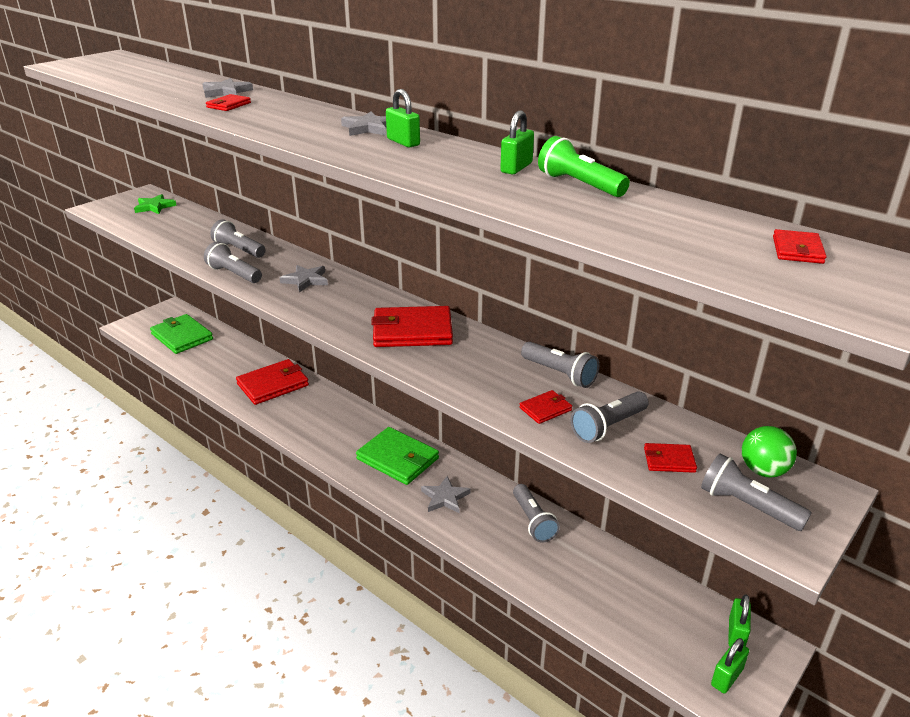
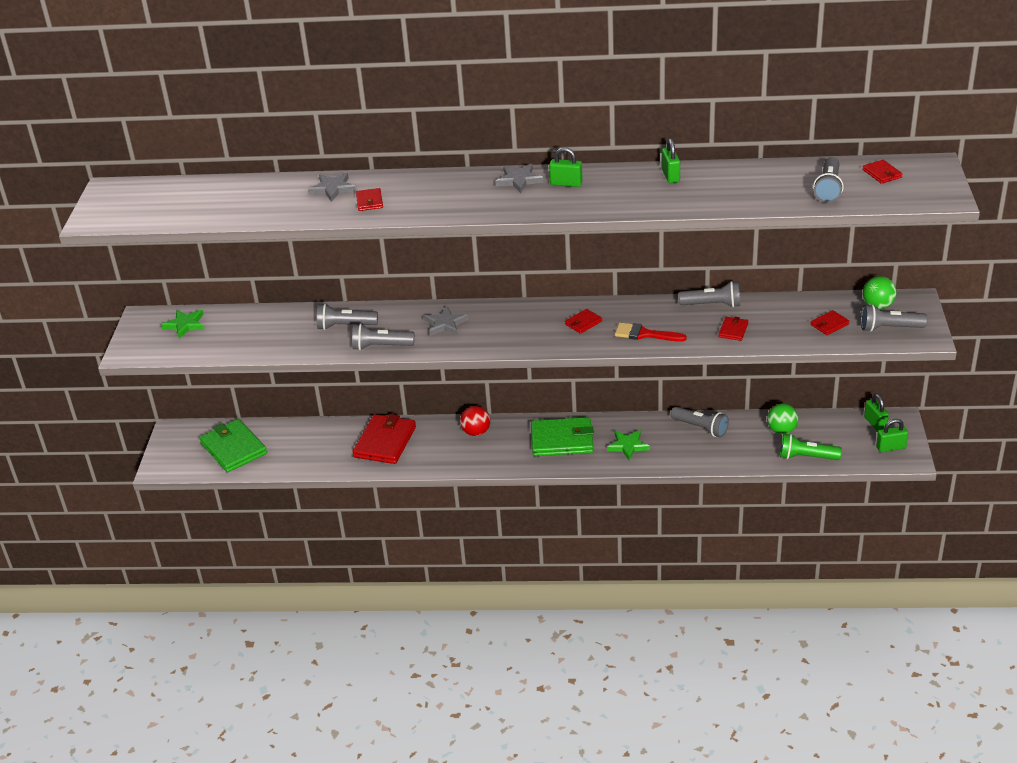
camera: 35 degrees left, 5 degrees up
green wallet [150,314,213,354] -> green wallet turned 45 degrees clockwise [199,419,267,472]
red wallet [371,306,453,347] -> red wallet [565,309,602,334], size x0.47
grey star [421,476,471,513] -> green star [607,430,650,460]
green flashlight [538,136,630,197] -> green flashlight moved to [780,434,842,460]
grey flashlight [570,391,649,443] -> grey flashlight moved to [813,157,844,203]
green padlock [711,638,749,694] -> green padlock turned 75 degrees clockwise [876,419,908,452]
none -> red ball [460,406,490,436]
none -> red brush [615,323,687,342]
none -> green ball [767,404,798,434]

